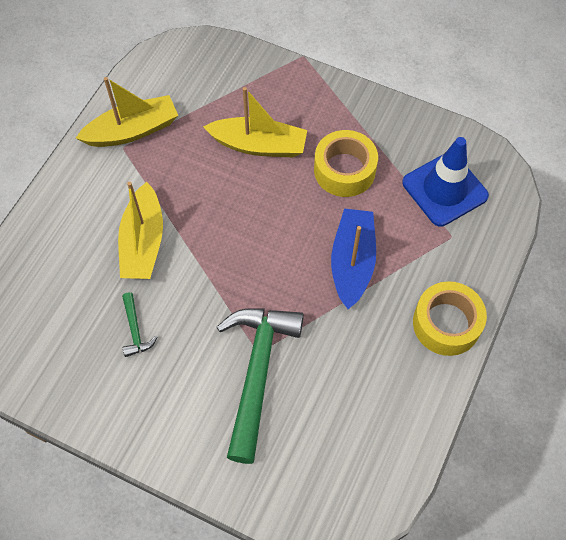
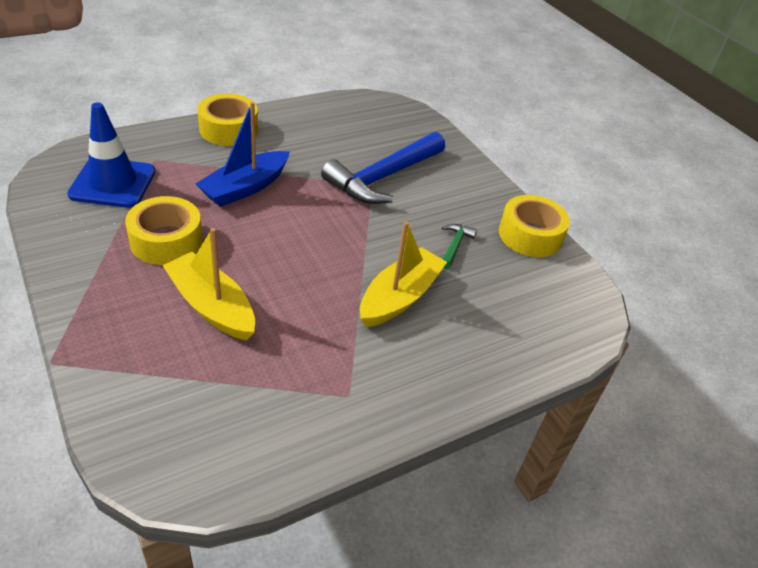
camera: 150 degrees left, 20 degrees down
yellow boat [76,77,178,147] -> none
green hammer [217,308,304,464] -> blue hammer [321,132,445,204]
none -> yellow tape [499,195,570,257]

